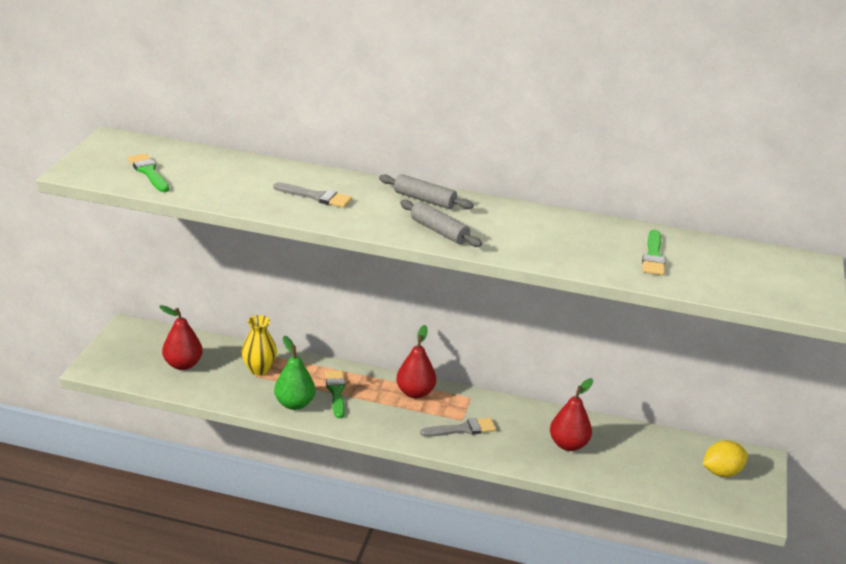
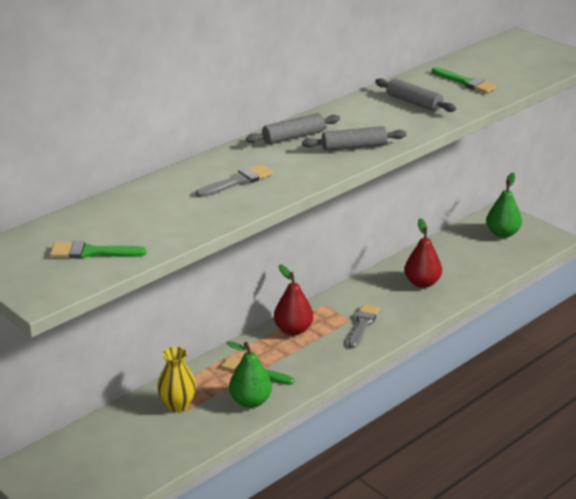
camera: 55 degrees left, 0 degrees up
red pear [159,305,202,370] -> none
yellow lemon [703,440,748,477] -> green pear [486,173,522,238]
none -> grey rolling pin [375,78,456,112]

